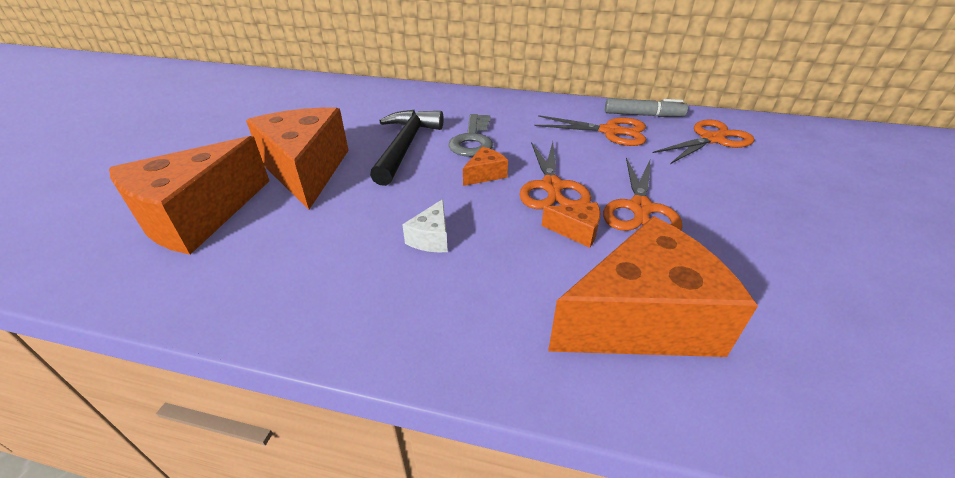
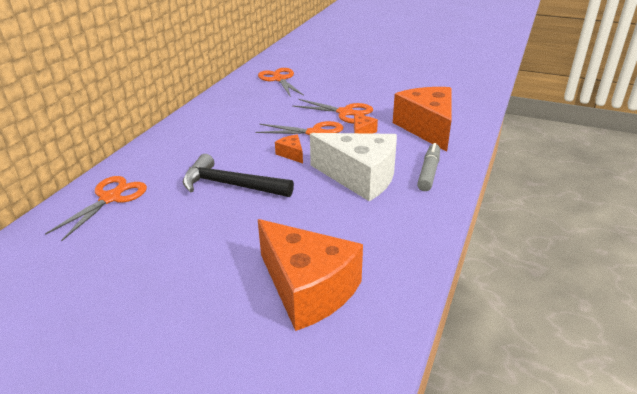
camera: 80 degrees left, 5 degrees down
orange cheese [246,108,349,210] -> none
white cheese [402,199,448,252] -> white cheese [310,133,397,201], size x2.41
grey key [448,114,493,157] -> none
orange scissors [535,115,646,146] -> orange scissors moved to [45,176,147,241]
grey marker [605,98,688,117] -> grey marker moved to [417,143,440,191]

